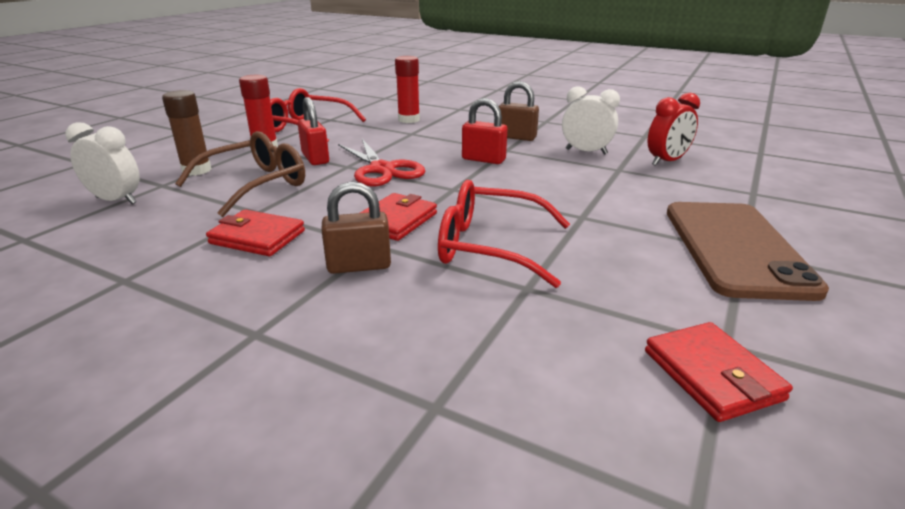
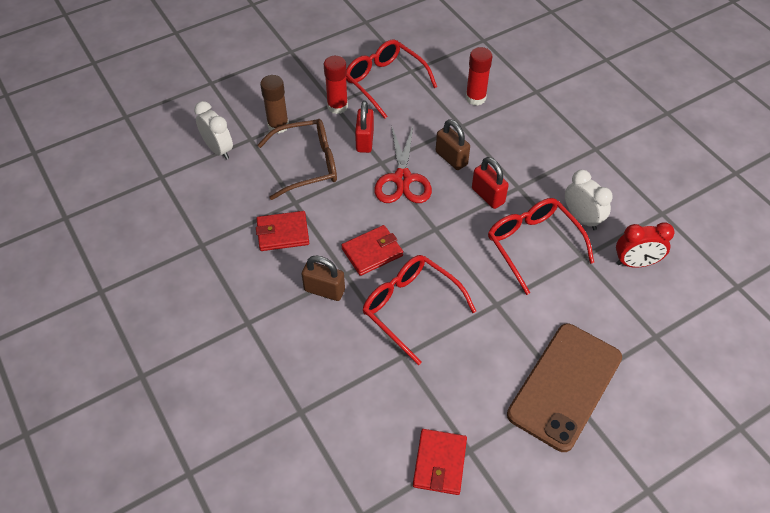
camera: 30 degrees right, 25 degrees up
red wallet [206,209,305,256] -> red wallet turned 60 degrees counterclockwise [256,211,309,251]
brown padlock [499,81,539,141] -> brown padlock moved to [436,119,470,170]
none -> red glasses [488,198,594,295]

